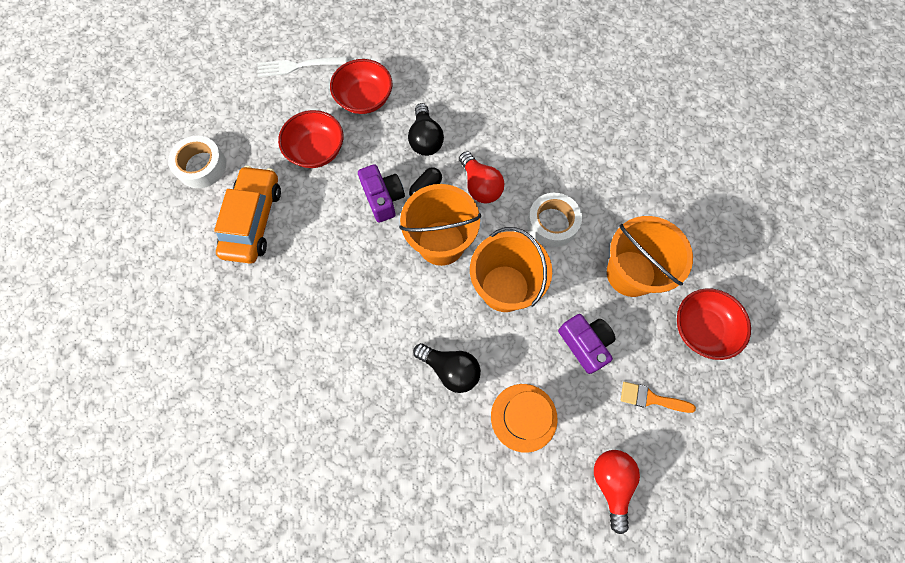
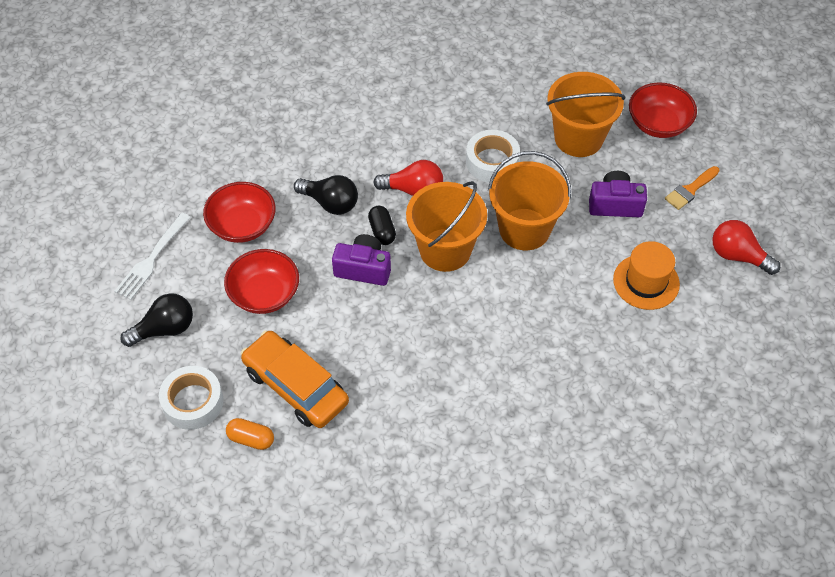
camera: 55 degrees left, 15 degrees down
black light bulb [413,343,481,393] -> black light bulb moved to [120,293,193,347]
none -> orange capsule [226,418,274,450]

